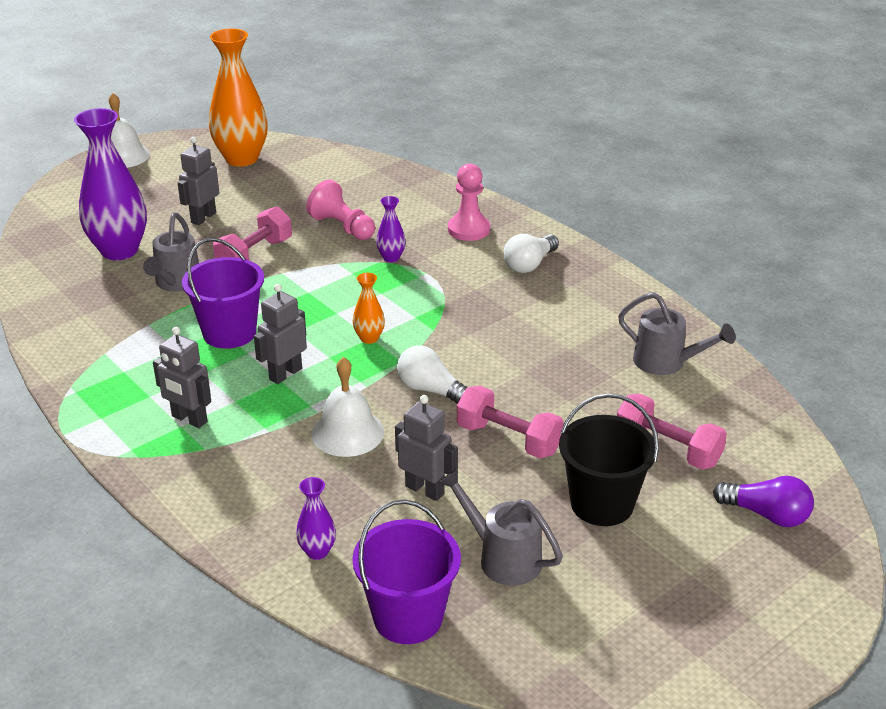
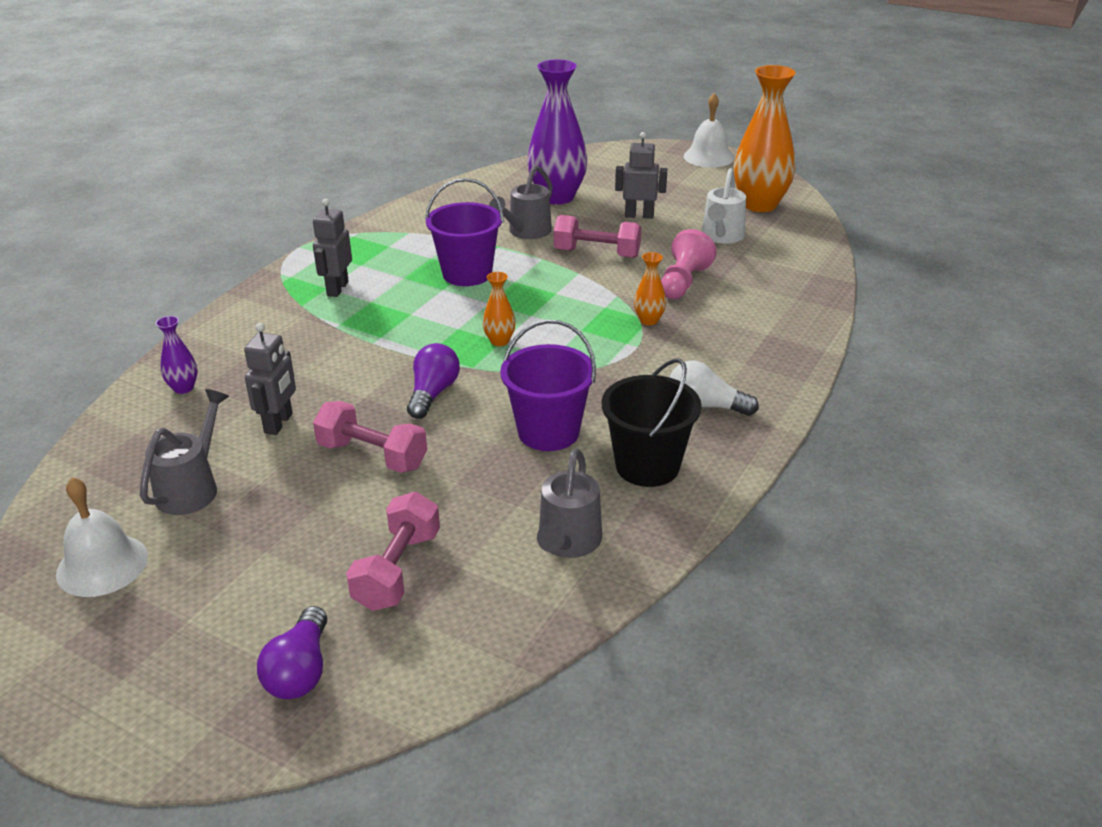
camera: 70 degrees right, 0 degrees up
grey watering can [143,212,199,291] -> grey watering can turned 45 degrees counterclockwise [489,165,553,239]
grey robot [254,284,307,384] -> none
white bell [311,357,384,457] -> white bell moved to [56,477,148,597]
purple bucket [352,500,461,644] -> purple bucket moved to [500,320,596,451]
purple vase [376,196,406,262] -> orange vase [634,252,666,325]
white light bulb [397,345,468,404] -> purple light bulb [407,343,460,419]
pink pawn [448,164,490,241] -> none
pink dumbbell [457,386,564,458] -> pink dumbbell turned 75 degrees counterclockwise [313,401,427,473]
black bucket [559,394,659,526] -> black bucket moved to [601,359,702,487]
none -> white watering can [702,168,746,244]

